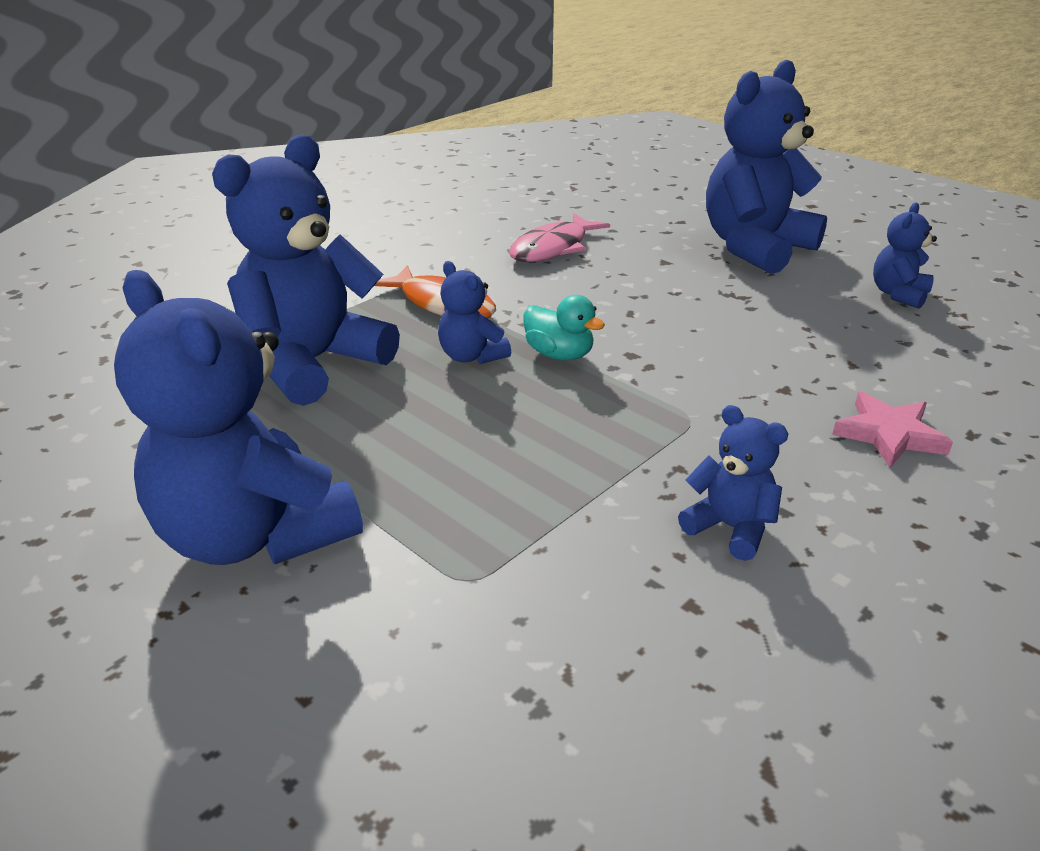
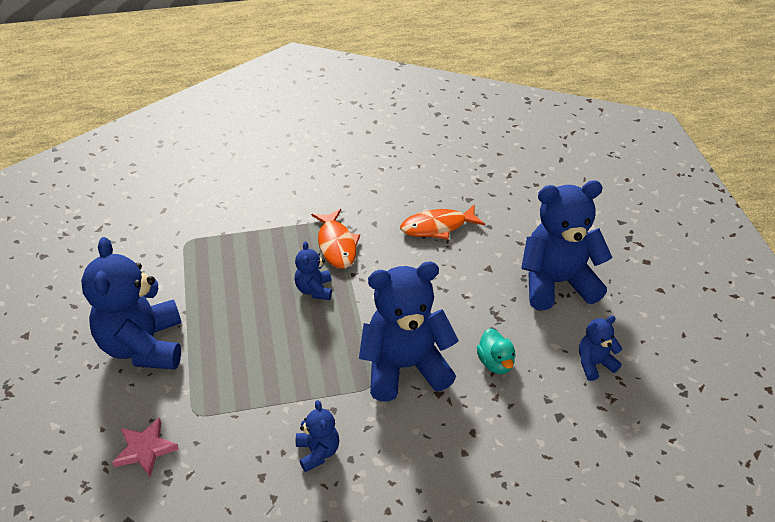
camera: 35 degrees right, 10 degrees up
blue teddy bear [212,134,400,406] -> blue teddy bear moved to [359,262,459,401]
pink fish [509,213,610,262] -> orange fish [400,204,485,240]
turquoise duck [523,295,605,360] -> turquoise duck moved to [477,328,516,374]
pink star [832,392,953,468] -> pink star moved to [112,418,179,477]

